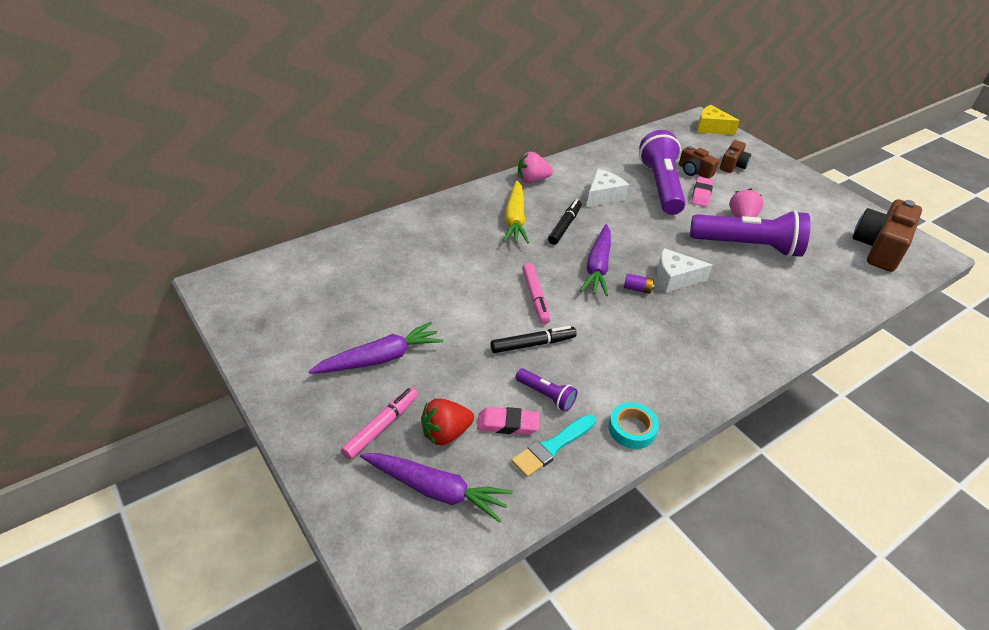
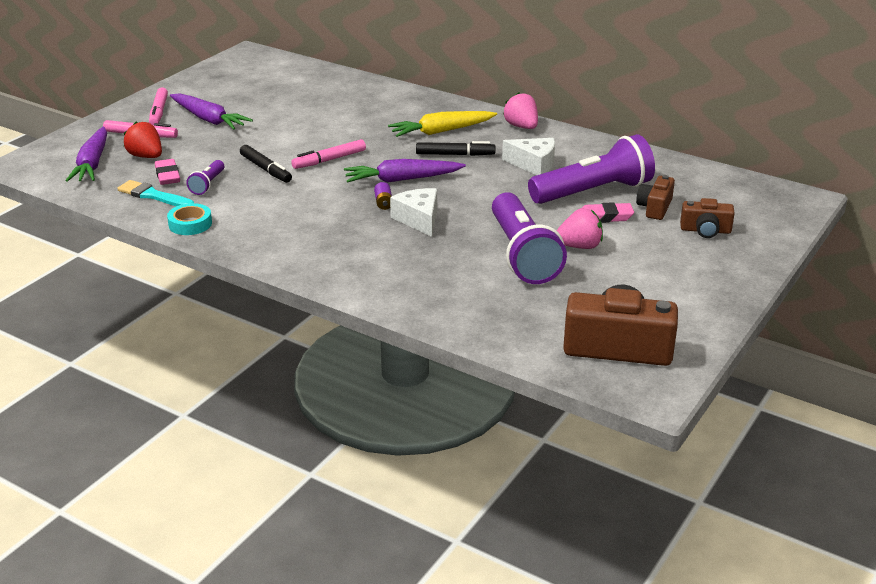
camera: 70 degrees right, 10 degrees down
yellow cheese [697,105,740,135] -> none
none -> pink marker [149,87,168,125]

